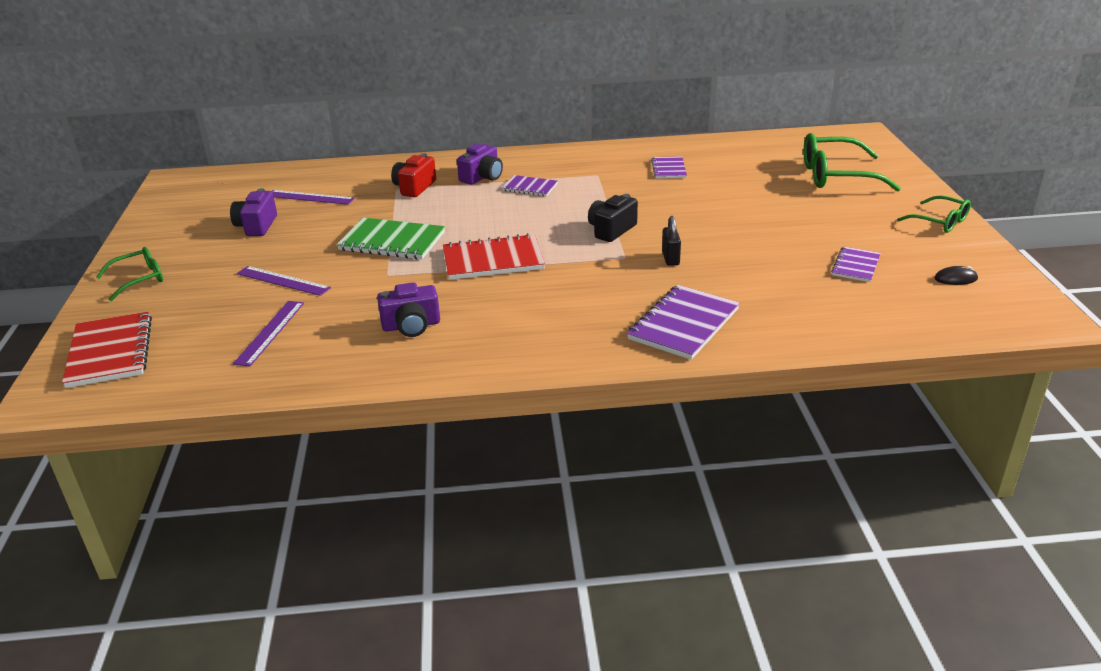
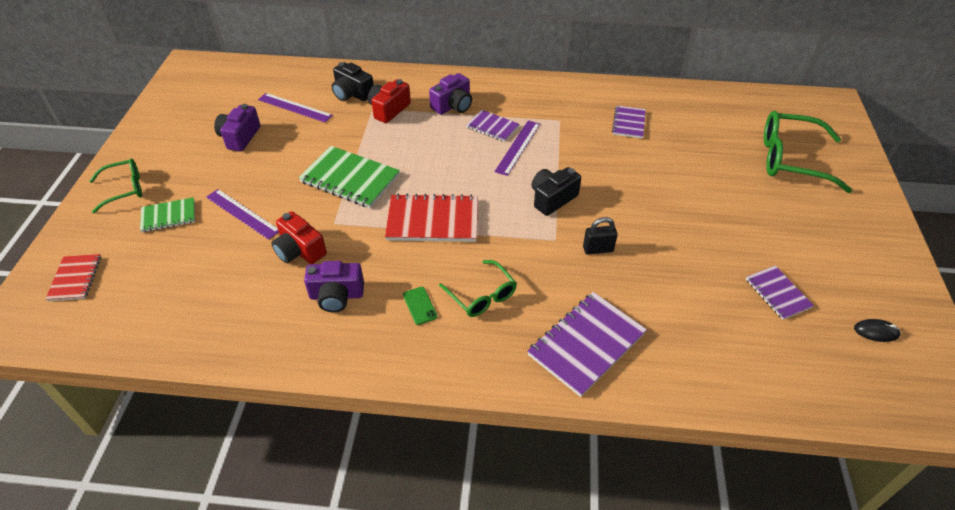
camera: 10 degrees right, 15 degrees up
red notebook [62,312,152,388] -> red notebook [46,254,101,301], size x0.58
purple ruler [233,301,304,367] -> purple ruler moved to [494,120,540,176]
black padlock [662,216,681,266] -> black padlock turned 75 degrees clockwise [583,217,618,254]
purple notebook [831,246,881,282] -> purple notebook turned 60 degrees counterclockwise [746,266,814,320]
green glasses [897,195,971,233] -> green glasses moved to [439,260,517,317]
none -> green notebook [140,197,195,232]
none -> red camera [271,211,327,264]
none -> black camera [332,62,374,101]
none -> green phone [403,287,437,325]

